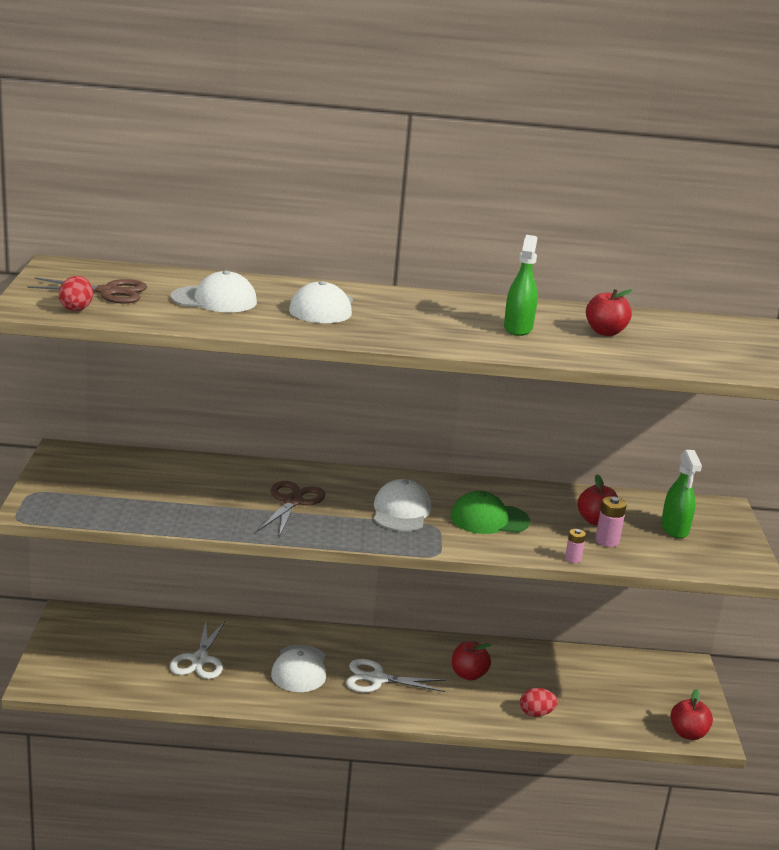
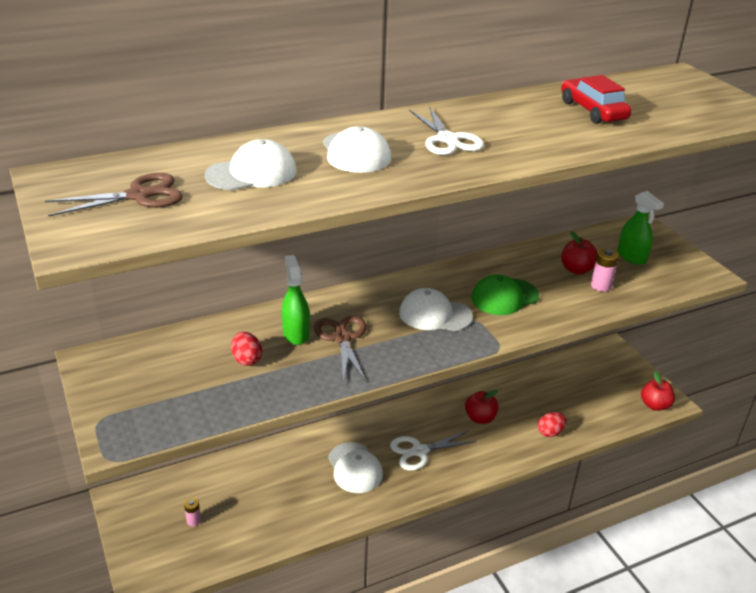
camera: 25 degrees left, 10 degrees up
red egg [59,276,93,311] -> red egg moved to [231,332,262,366]
white scissors [170,621,225,679] -> white scissors moved to [409,106,484,155]
white cap [373,479,431,531] -> white cap turned 60 degrees counterclockwise [399,288,473,331]
green spray bottle [504,235,538,336] -> green spray bottle moved to [281,255,310,345]
pink battery [565,529,586,563] -> pink battery moved to [184,498,201,526]
red apple [586,289,633,336] -> red car [561,75,632,124]

